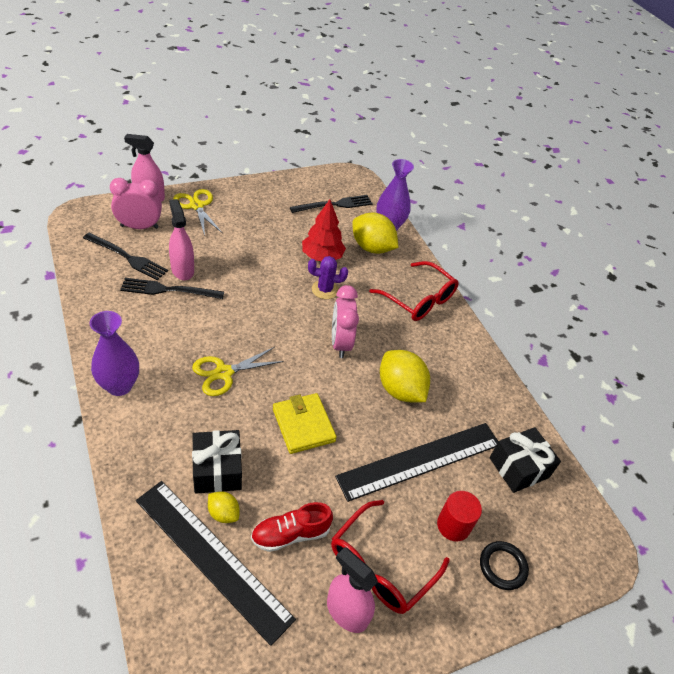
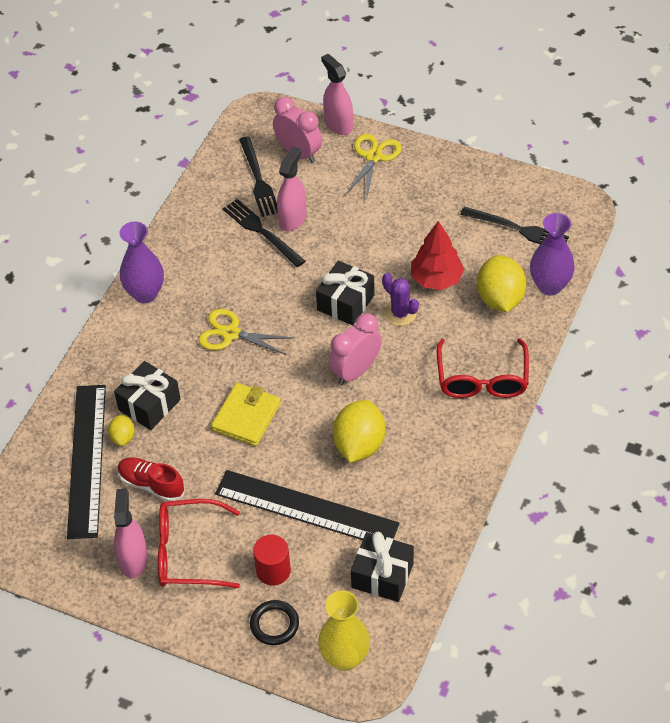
camera: 55 degrees right, 5 degrees up
none -> black gift [316,261,375,325]
none -> yellow vase [318,590,370,671]

